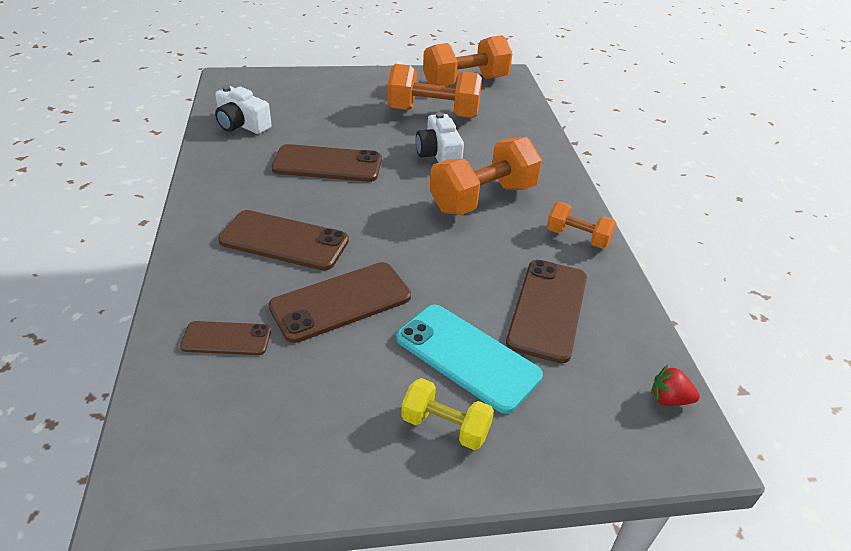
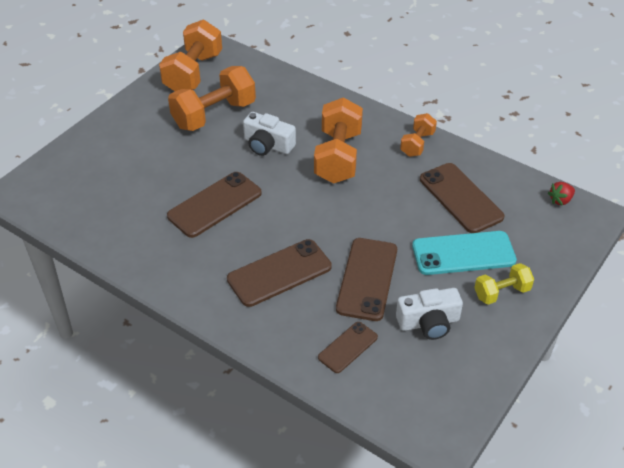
camera: 45 degrees left, 5 degrees up
white camera [215,86,272,134] -> white camera moved to [396,288,463,340]
orange dumbbell [547,202,616,248] -> orange dumbbell turned 45 degrees counterclockwise [400,113,437,157]

